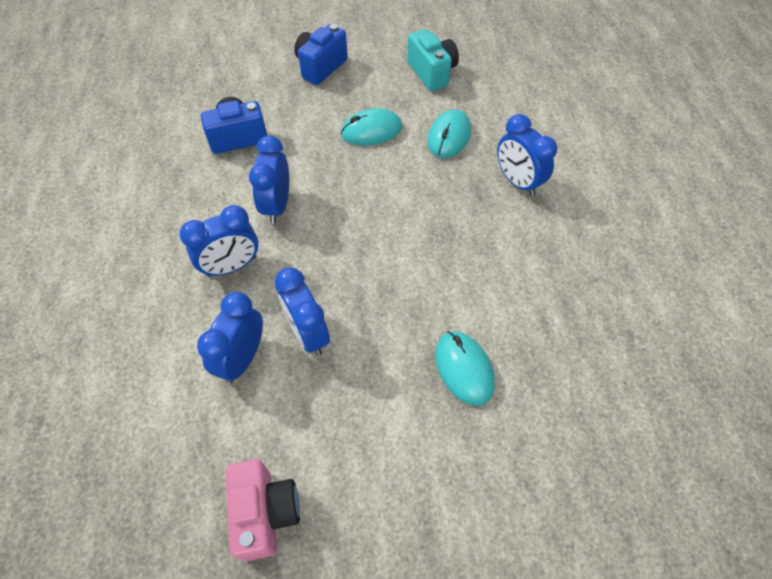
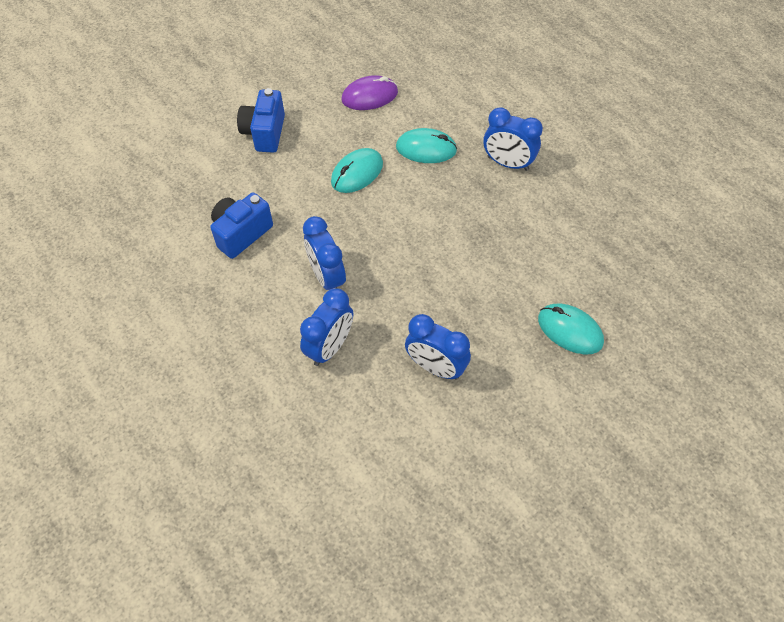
camera: 30 degrees left, 0 degrees up
blue clock [197,292,263,383] -> none
pink camera [226,459,300,561] -> none
turquoise camera [407,29,459,91] -> purple mouse [341,75,398,110]
turquoise mouse [427,109,471,158] -> turquoise mouse turned 75 degrees counterclockwise [396,128,457,163]

